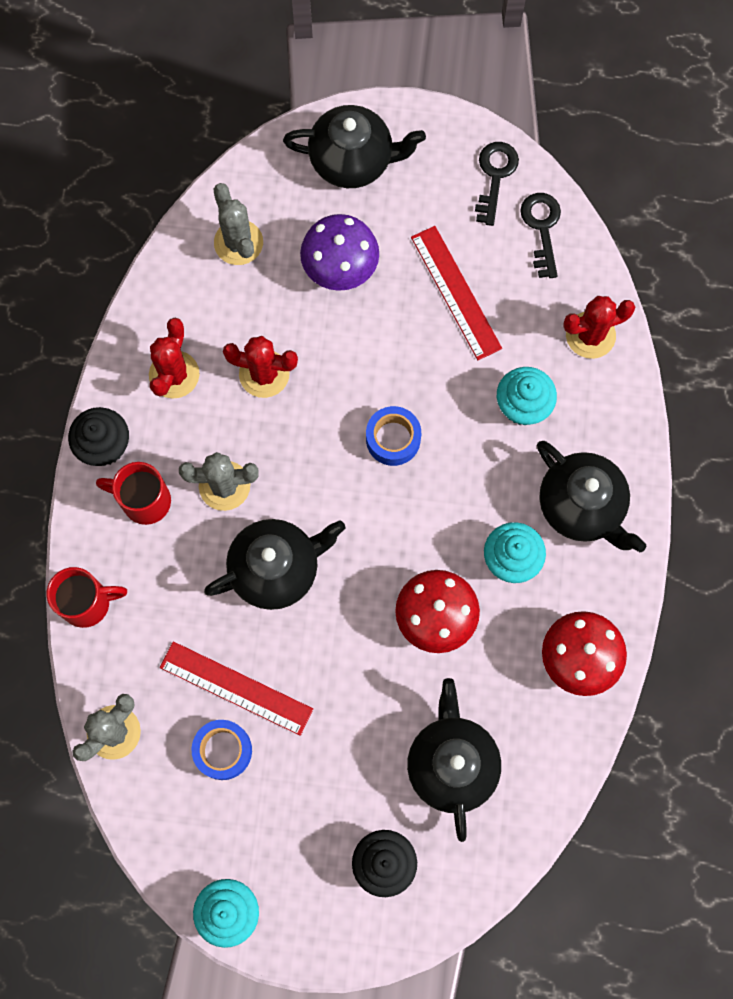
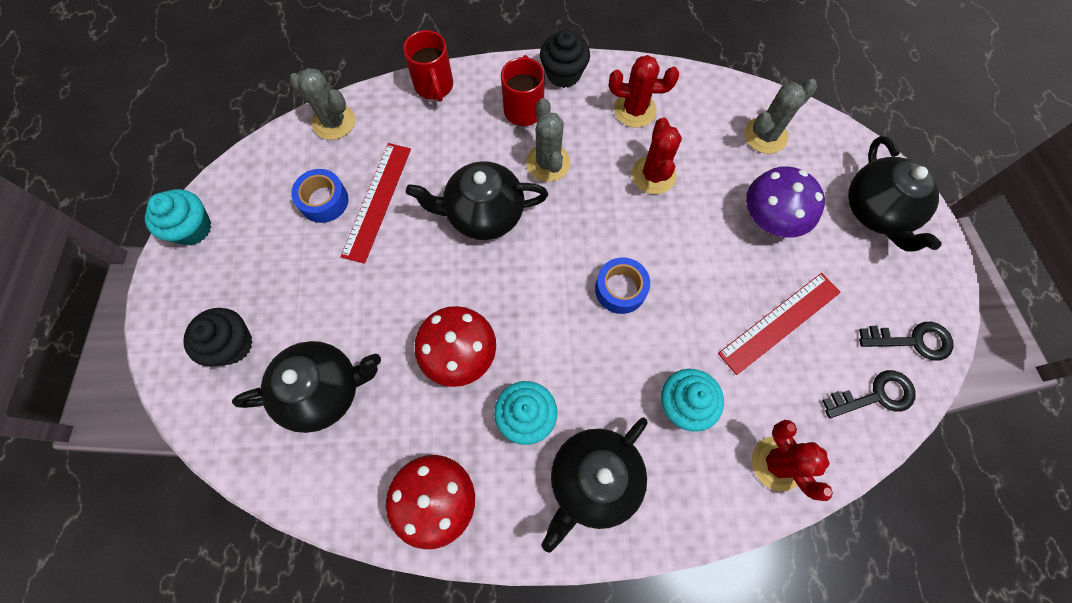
camera: 80 degrees right, 5 degrees down
black teapot [204,519,345,610] -> black teapot turned 120 degrees clockwise [406,161,548,240]

